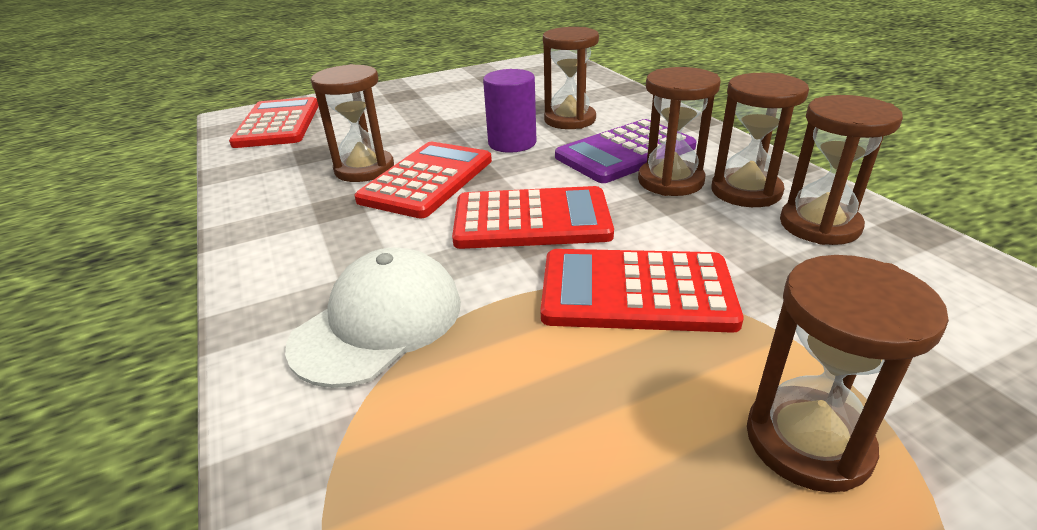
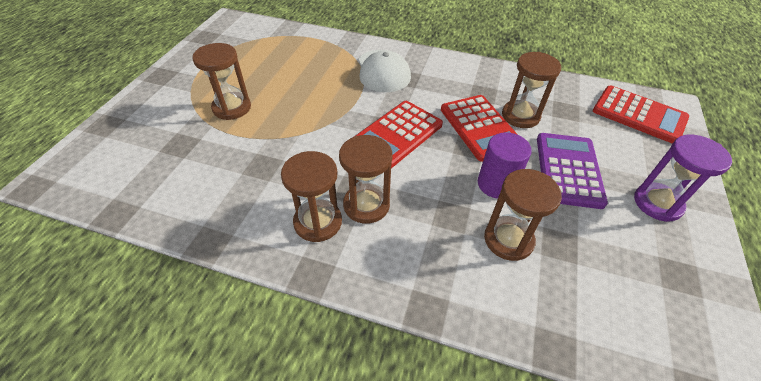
camera: 130 degrees right, 15 degrees up
red calculator [540,249,744,333] -> none
purple calculator [555,119,697,183] -> purple calculator moved to [537,133,608,209]
brown hourglass [780,95,903,245] -> none
none -> purple hourglass [634,134,732,222]

